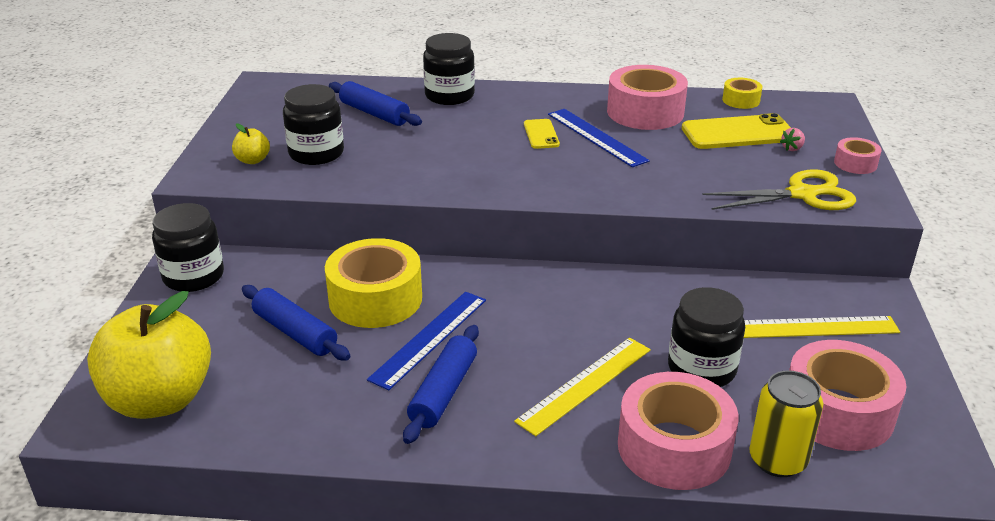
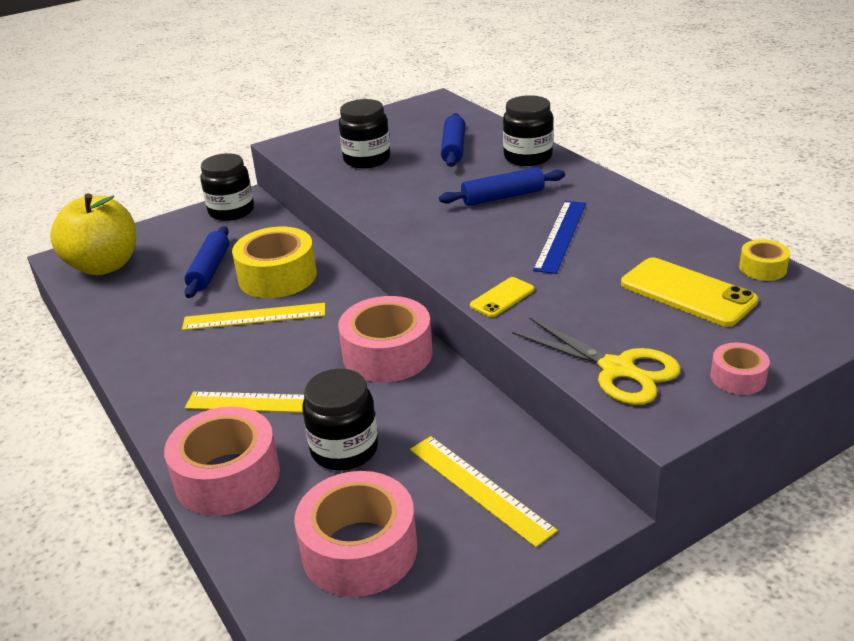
camera: 55 degrees right, 0 degrees up
yellow apple [232,123,270,164] -> none
blue ruler [367,292,486,390] -> yellow ruler [182,303,325,330]
blue rolling pin [403,325,479,444] -> blue rolling pin moved to [439,167,565,206]
yellow phone [524,119,560,149] -> yellow phone moved to [470,277,534,317]
pink tape [607,65,688,130] -> pink tape moved to [338,296,433,383]
yellow can [749,370,823,477] -> none
pink strawberry [780,128,805,151] -> none

